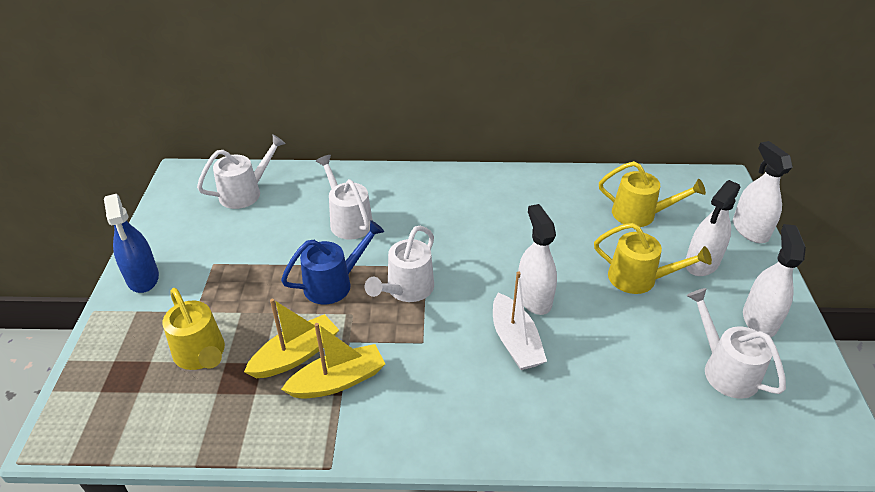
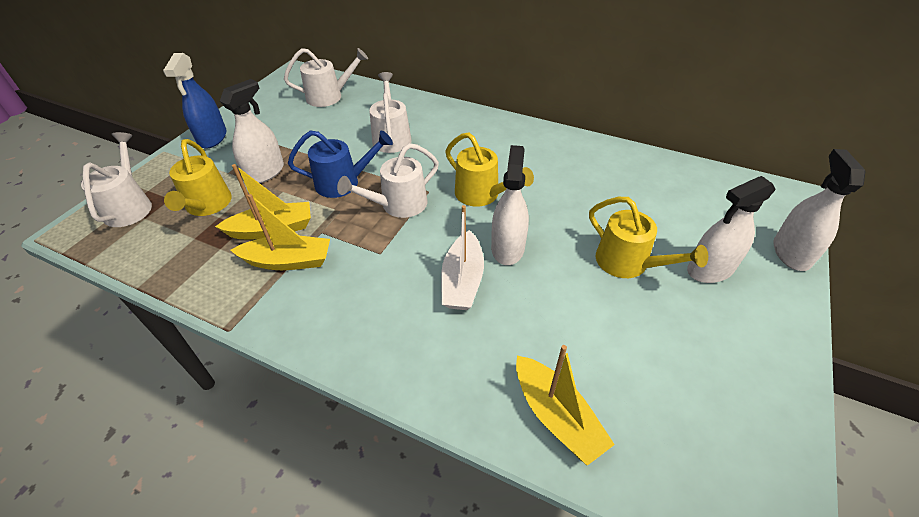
camera: 25 degrees right, 5 degrees up
yellow watering can [599,161,706,227] -> yellow watering can moved to [445,132,534,207]
white watering can [686,288,786,399] -> white watering can moved to [81,132,152,227]
white spray bottle [743,224,806,337] -> white spray bottle moved to [220,79,284,183]
none -> yellow boat [516,345,615,466]

